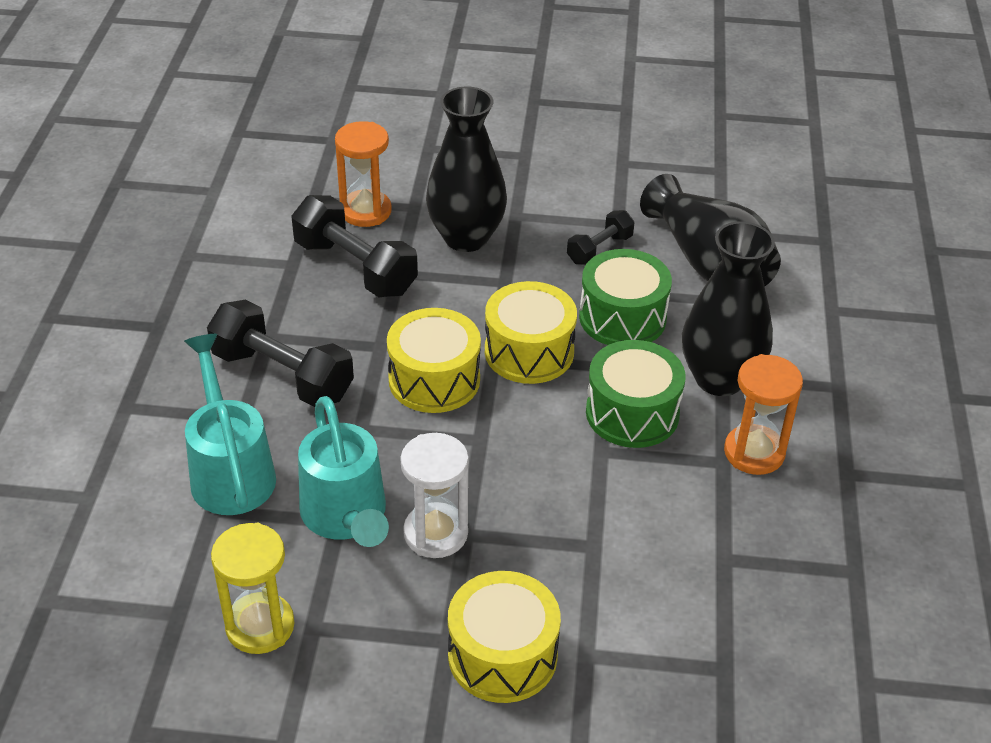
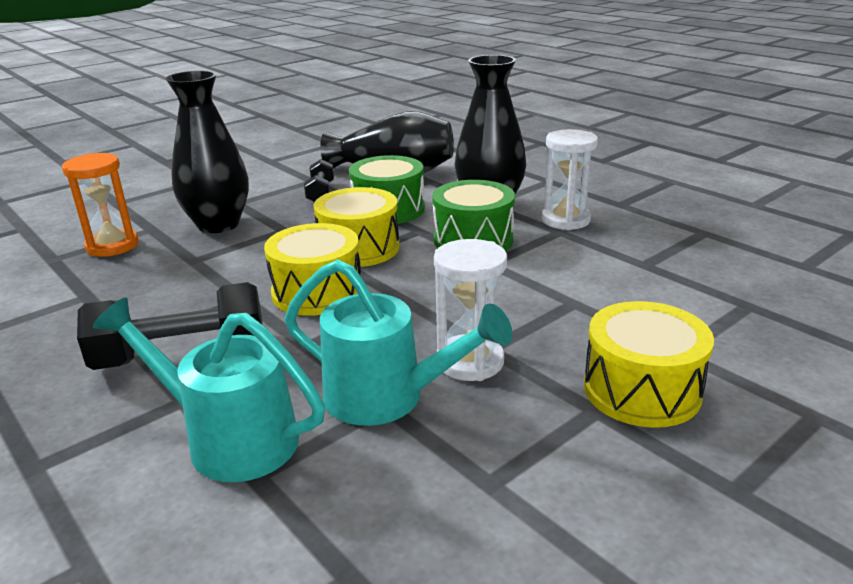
camera: 45 degrees left, 15 degrees down
yellow hourglass [211,523,294,654] -> none
black dumbbell [291,195,418,298] -> none
orange hourglass [724,354,803,475] -> white hourglass [542,129,598,230]

